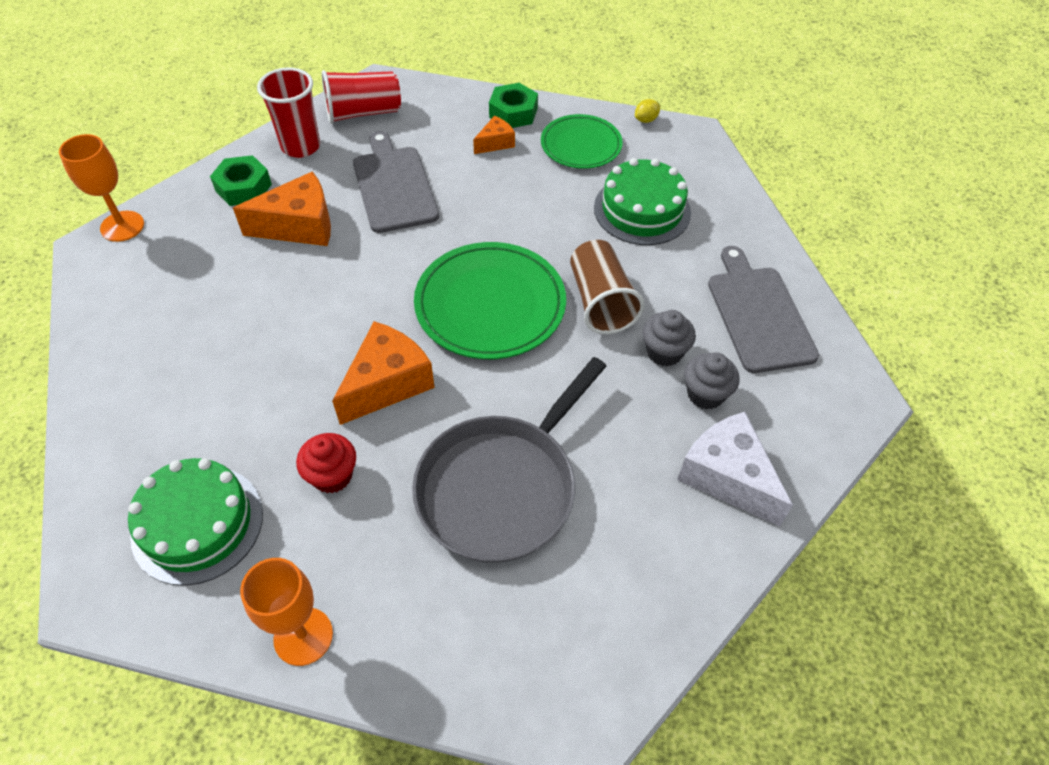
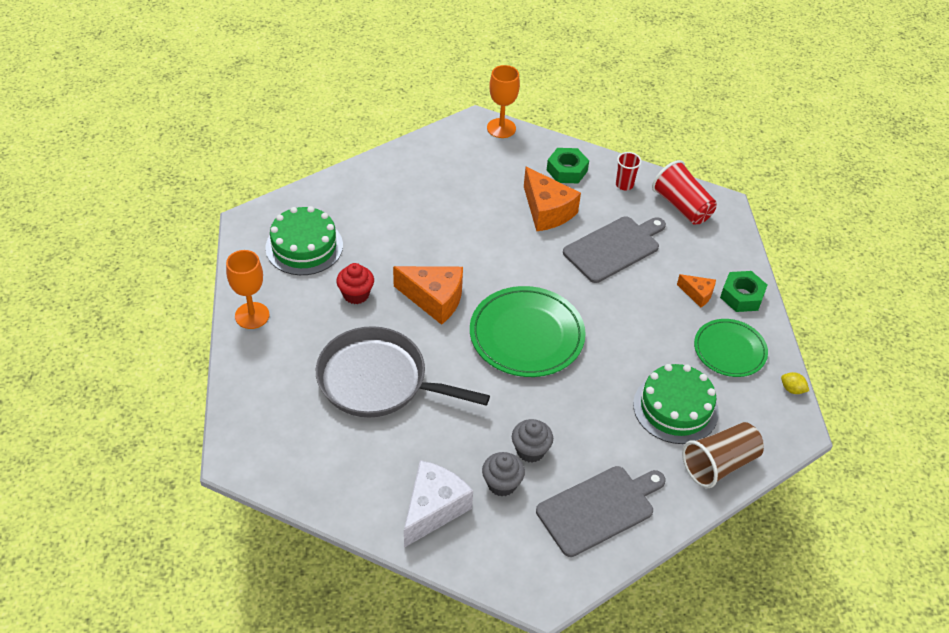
camera: 70 degrees right, 5 degrees down
red cup [257,68,320,158] -> red cup [616,152,642,190], size x0.59
brown cup [570,240,645,334] -> brown cup moved to [682,422,764,488]

